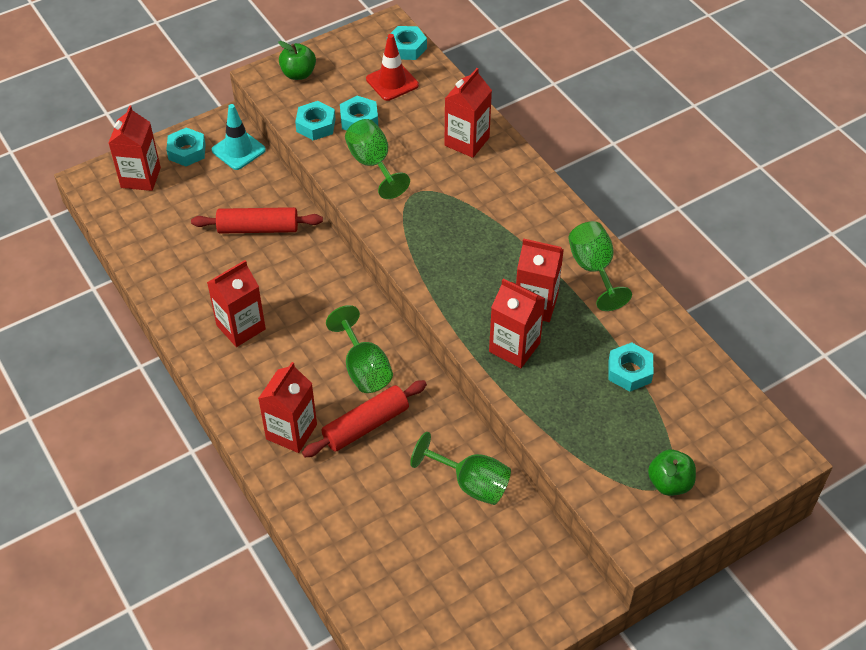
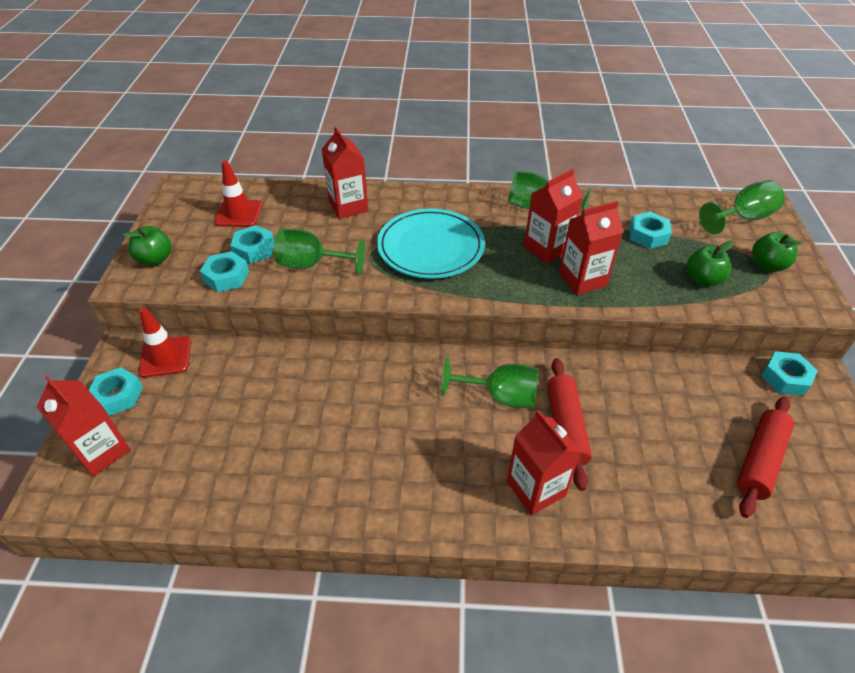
camera: 55 degrees left, 5 degrees down
red rolling pin [191,207,323,234] -> red rolling pin moved to [737,396,794,518]
red carton [207,260,266,347] -> none
turquoise traffic cone [212,104,266,170] -> red traffic cone [139,307,191,377]
turquoise nut [387,26,427,60] -> turquoise nut moved to [761,351,818,396]
green goblet [410,432,511,505] -> green goblet moved to [699,180,785,235]
none -> turquoise plate [377,209,485,279]
none -> green apple [686,241,733,286]

